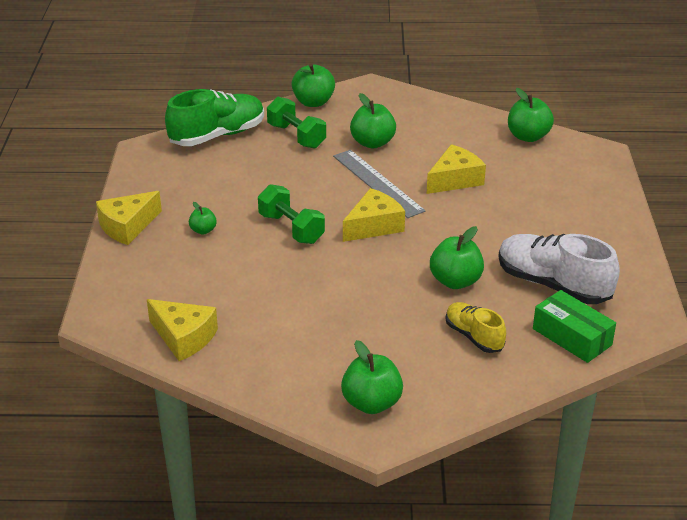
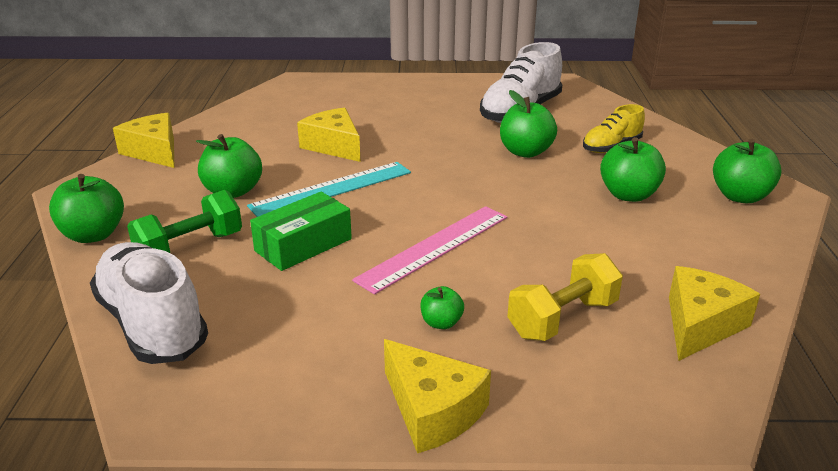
camera: 90 degrees left, 5 degrees down
green shoe [165,89,264,146] -> white shoe [90,242,208,364]
green dumbbell [258,184,325,244] -> pink ruler [352,206,507,295]
grey ruler [333,150,426,218] -> turquoise ruler [247,162,411,217]
yellow cheese [343,188,405,242] -> yellow cheese moved to [113,113,174,168]
green apple [508,88,554,142] -> green apple moved to [600,137,666,202]
green box [533,290,616,363] -> green box moved to [250,192,352,271]
none -> yellow dumbbell [507,253,623,341]

